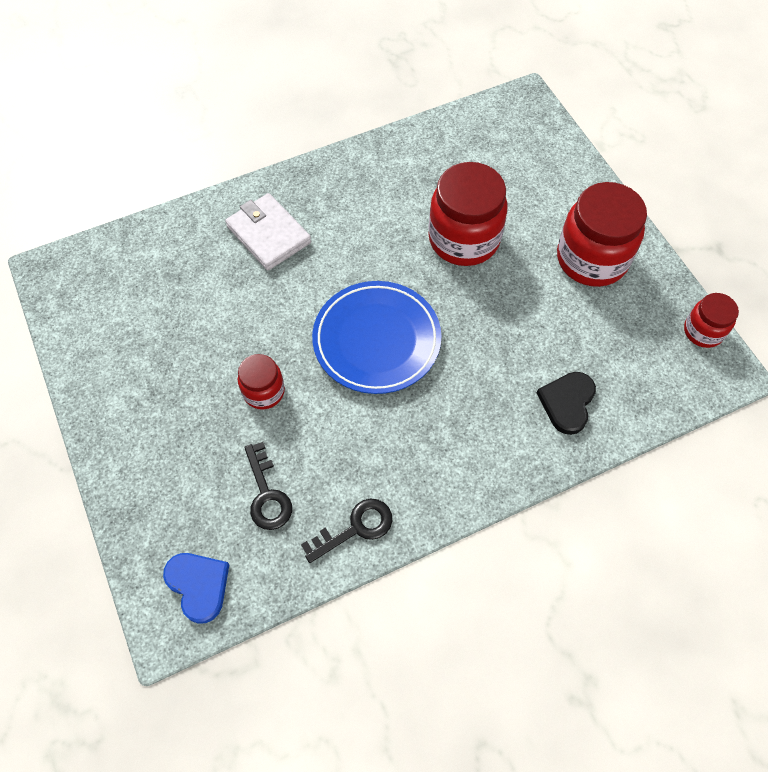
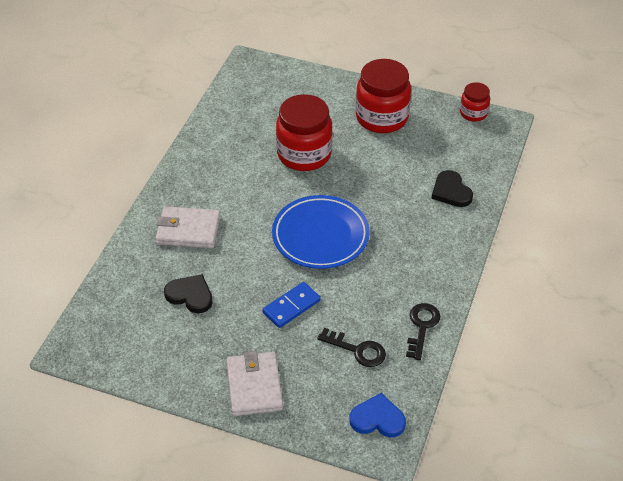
camera: 45 degrees left, 15 degrees down
red jar [238,354,285,410] -> blue domino [262,282,321,328]
none -> black heart [164,274,213,313]
none -> white wallet [226,351,283,416]

